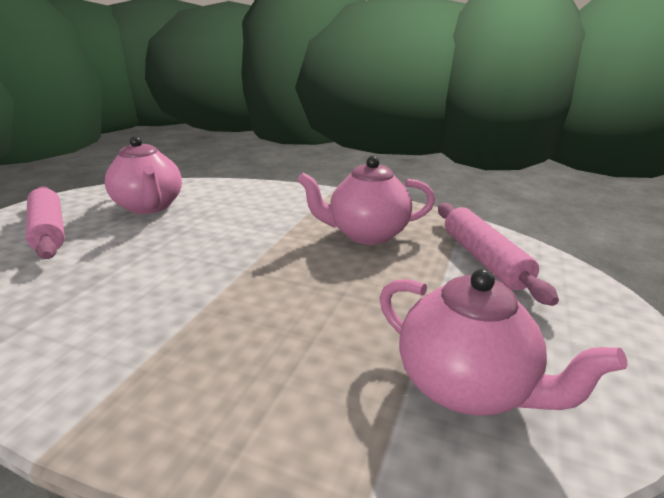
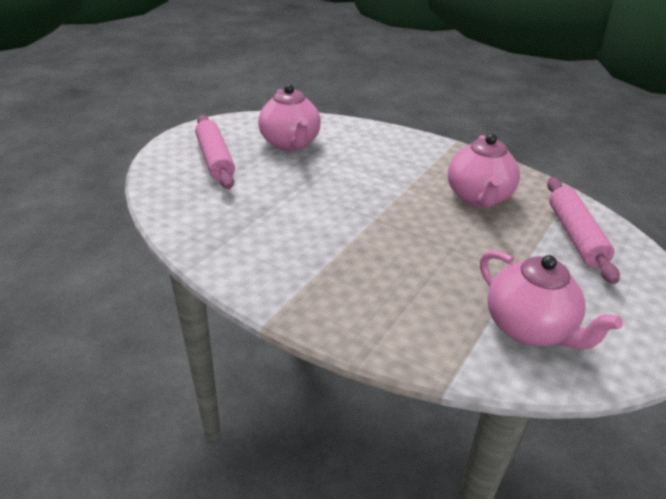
camera: 10 degrees right, 10 degrees up
pink teapot [297,156,435,245] -> pink teapot turned 90 degrees counterclockwise [448,134,520,208]

